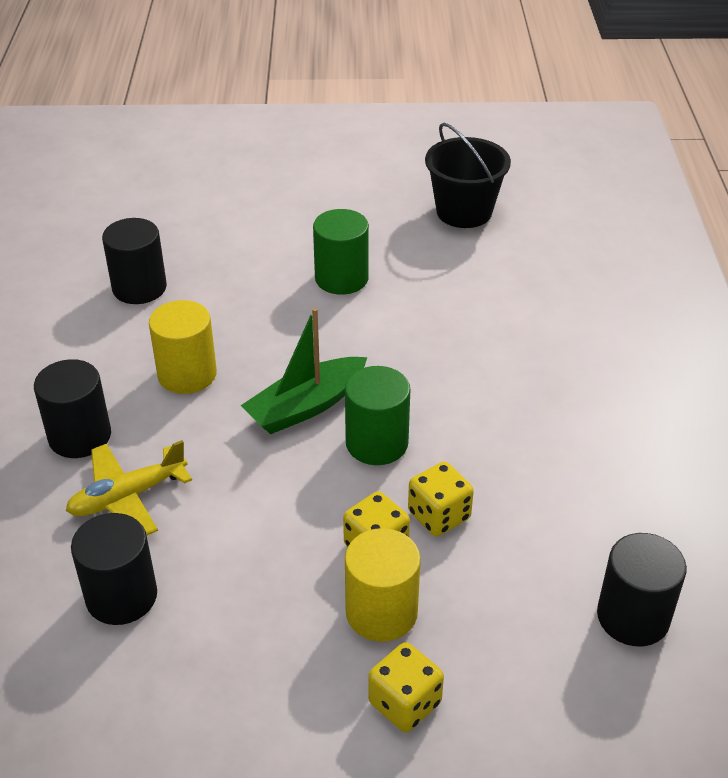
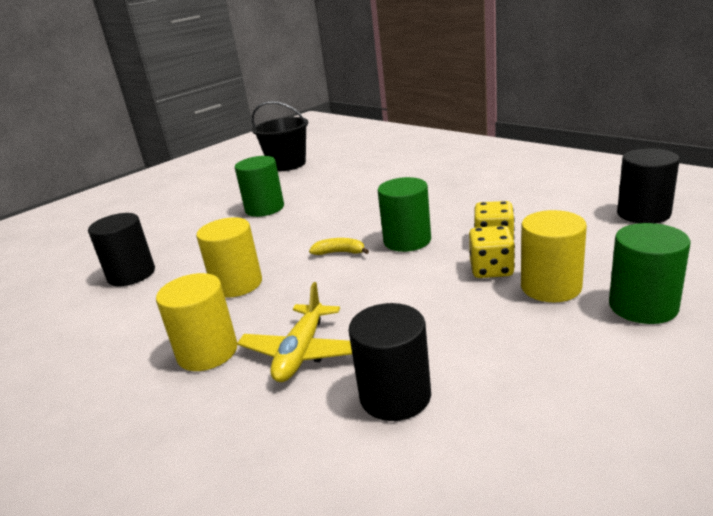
camera: 40 degrees left, 15 degrees down
black cylinder [34,359,111,458] -> yellow cylinder [156,273,237,371]
green boat [241,308,367,434] -> yellow banana [309,238,369,255]
yellow dice [368,642,444,732] -> green cylinder [609,223,690,324]

